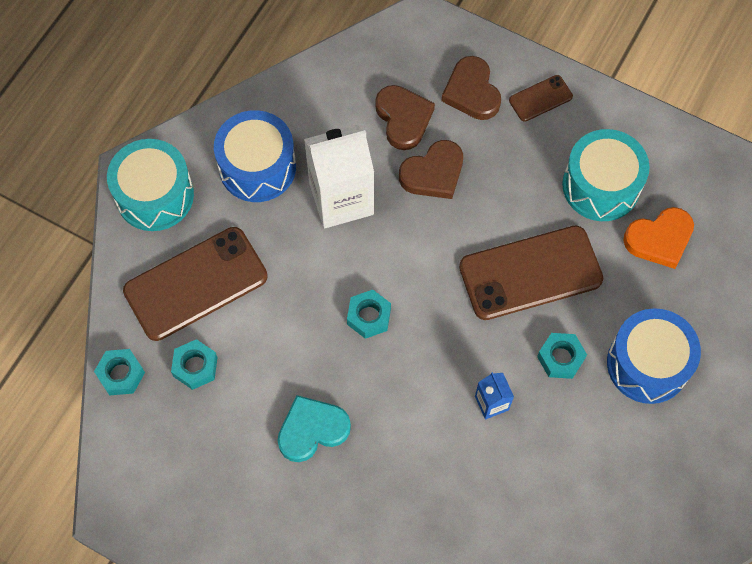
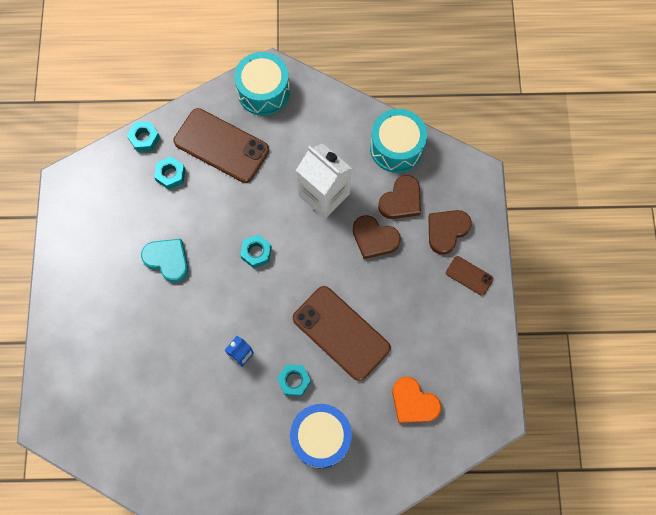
camera: 60 degrees right, 5 degrees up
blue drum [214,110,296,202] -> none
turquoise drum [562,129,650,221] -> turquoise drum moved to [370,109,427,173]

